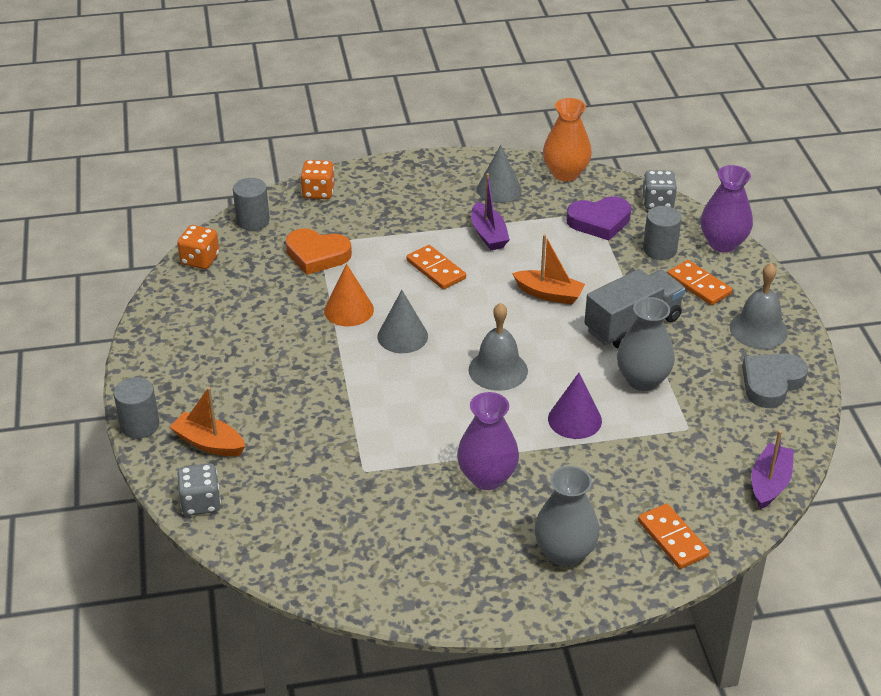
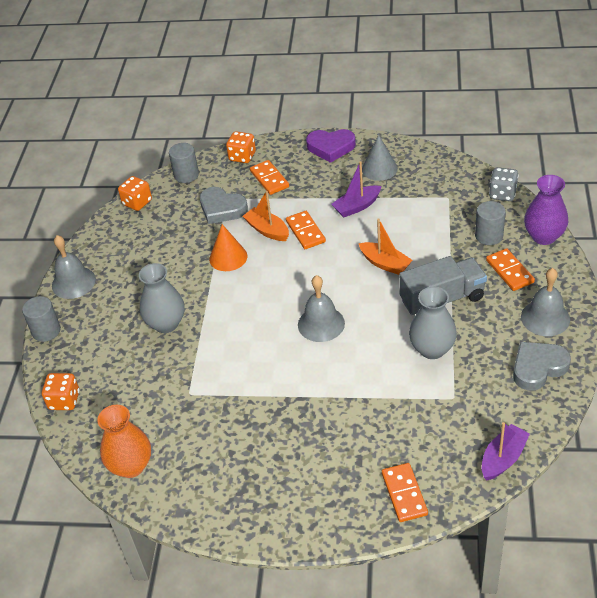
camera: 20 degrees right, 5 degrees up
orange boat [170,387,245,456] -> orange boat moved to [243,191,289,241]
grey dice [177,463,221,516] -> orange dice [42,373,79,410]
orange heart [286,228,352,275] -> grey heart [200,187,248,224]
grey cone [378,290,428,353] -> none
purple vase [457,392,519,490] -> none
purple boat [471,173,510,250] -> purple boat turned 60 degrees clockwise [331,161,381,217]
grey vase [534,466,599,567] -> grey vase moved to [139,263,185,333]
orange vase [543,98,592,182] -> orange vase moved to [97,405,151,478]
purple cone [548,373,602,439] -> none
purple heart [566,196,631,240] -> purple heart moved to [306,129,356,163]
none -> grey bell [52,235,96,299]
none -> orange domino [250,160,289,195]

